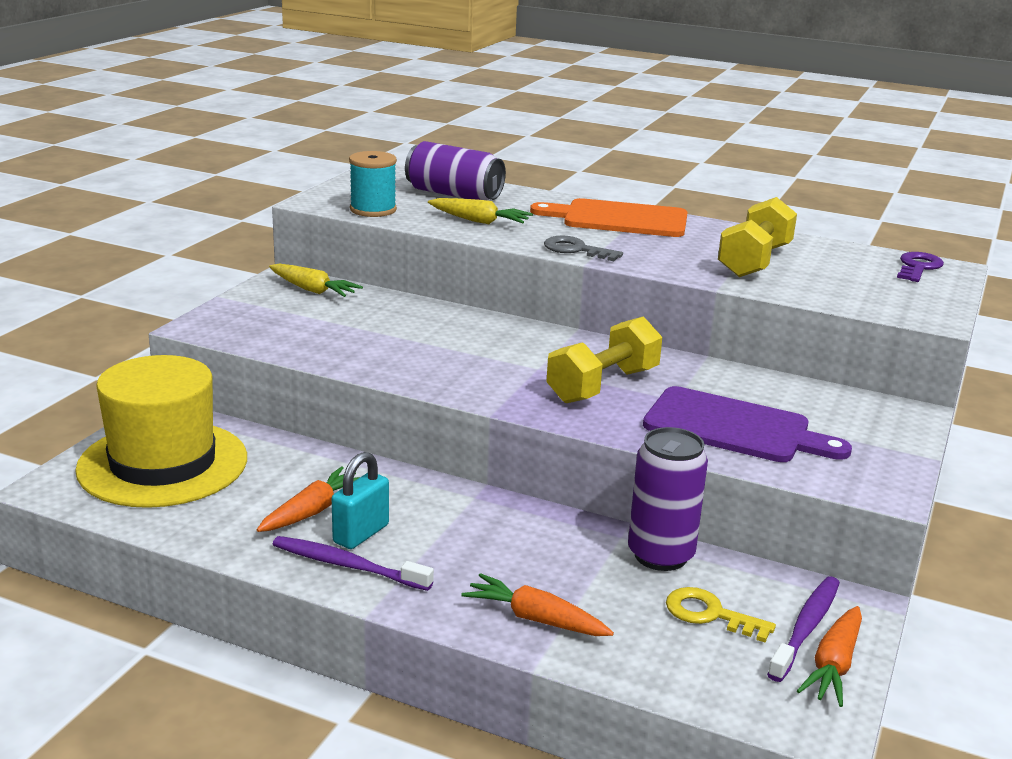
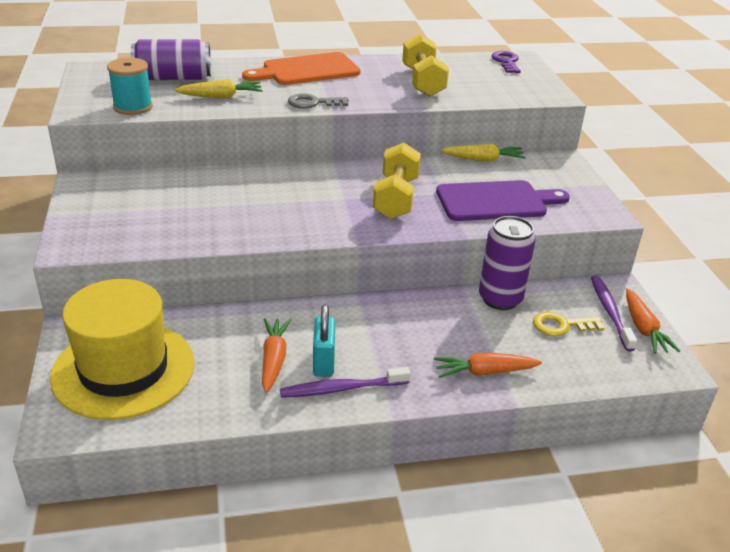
camera: 35 degrees left, 10 degrees up
yellow carrot [269,264,363,297] -> yellow carrot moved to [441,144,526,162]

